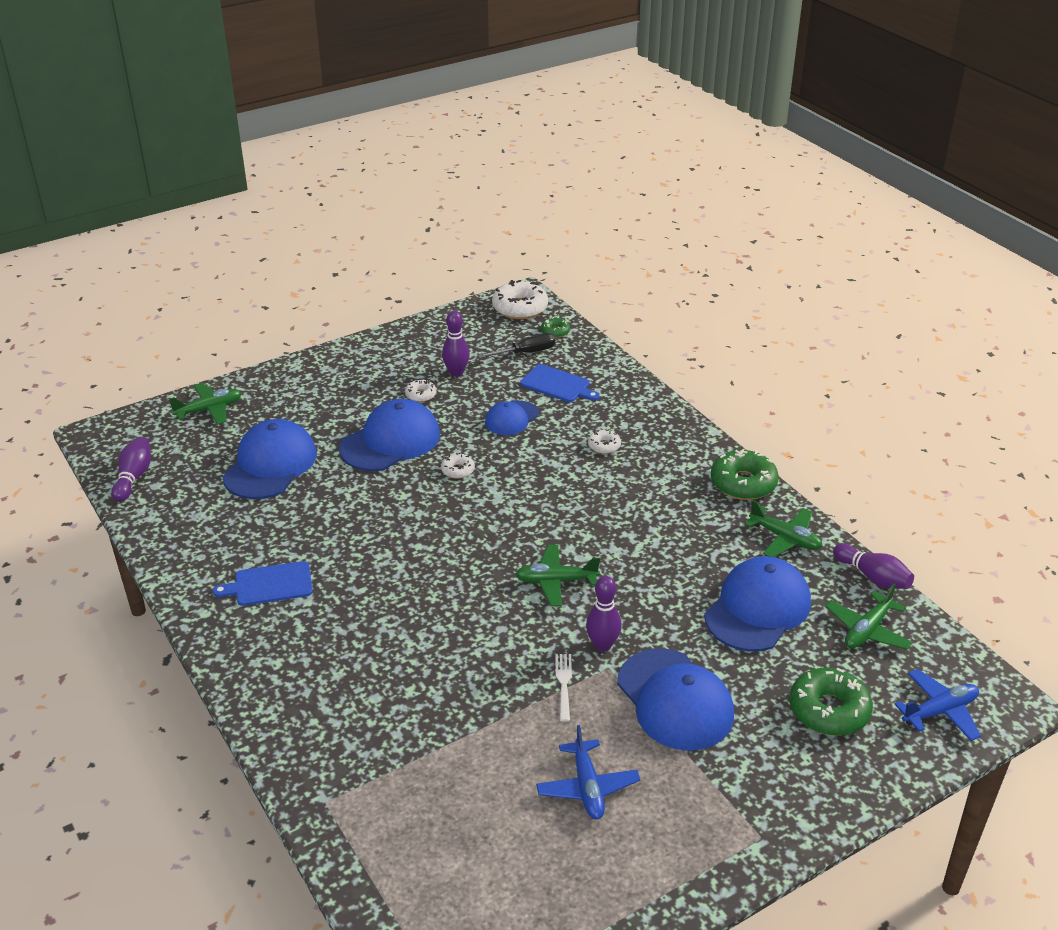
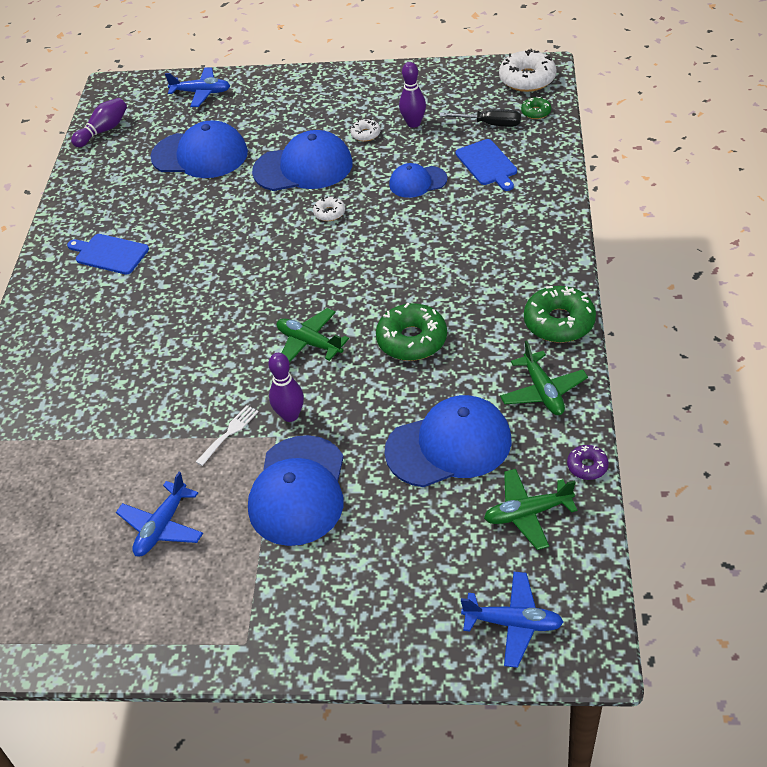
camera: 40 degrees right, 10 degrees up
green plane [169,383,241,425] -> blue plane [165,67,230,107]
blue cap [222,419,317,499] -> blue cap turned 45 degrees clockwise [150,121,248,178]
white donut [588,429,621,454] -> none
green donut [789,668,873,736] -> green donut moved to [376,303,447,361]
purple bowling pin [833,543,914,589] -> purple donut [567,445,609,480]

